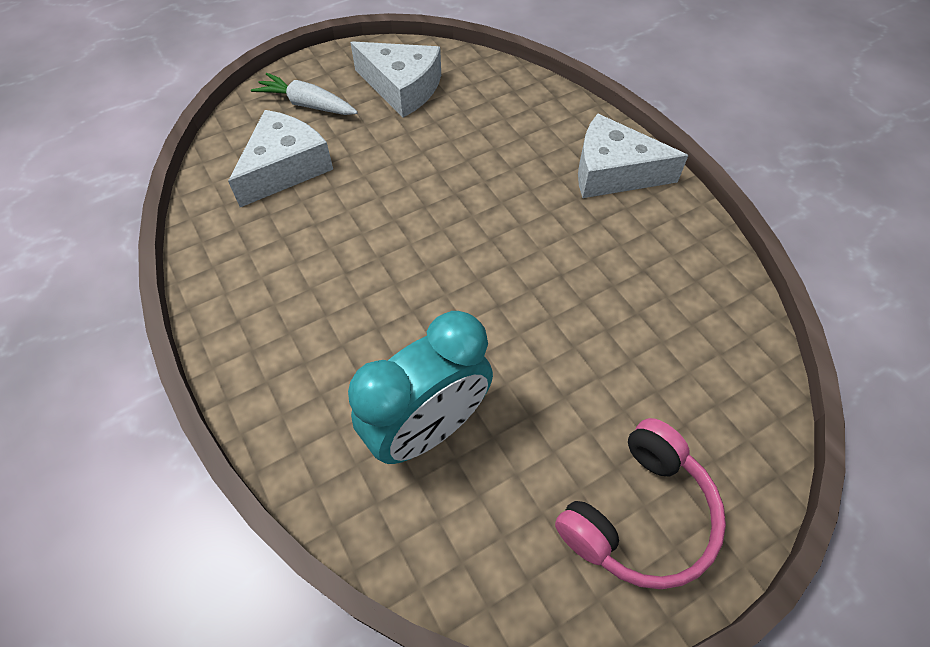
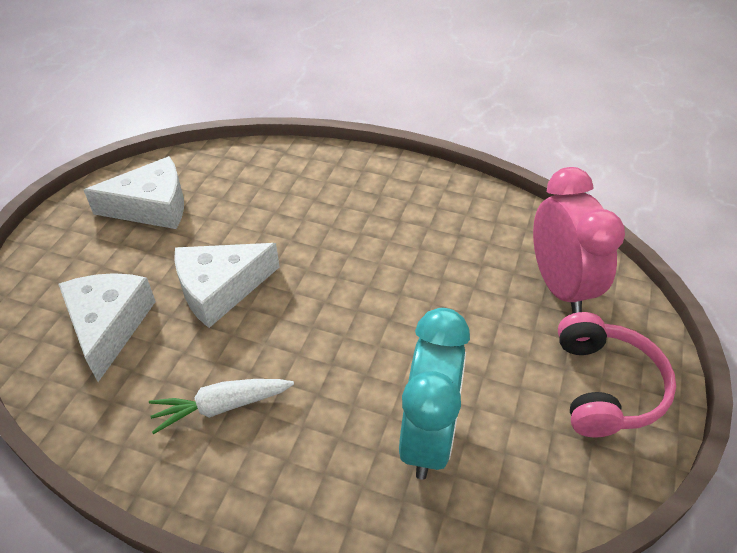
camera: 40 degrees left, 10 degrees down
white carrot [251,73,358,115] -> white carrot moved to [149,379,294,434]
white cheese [578,114,689,198] -> white cheese moved to [174,243,279,328]
none -> pink clock [533,167,625,313]

